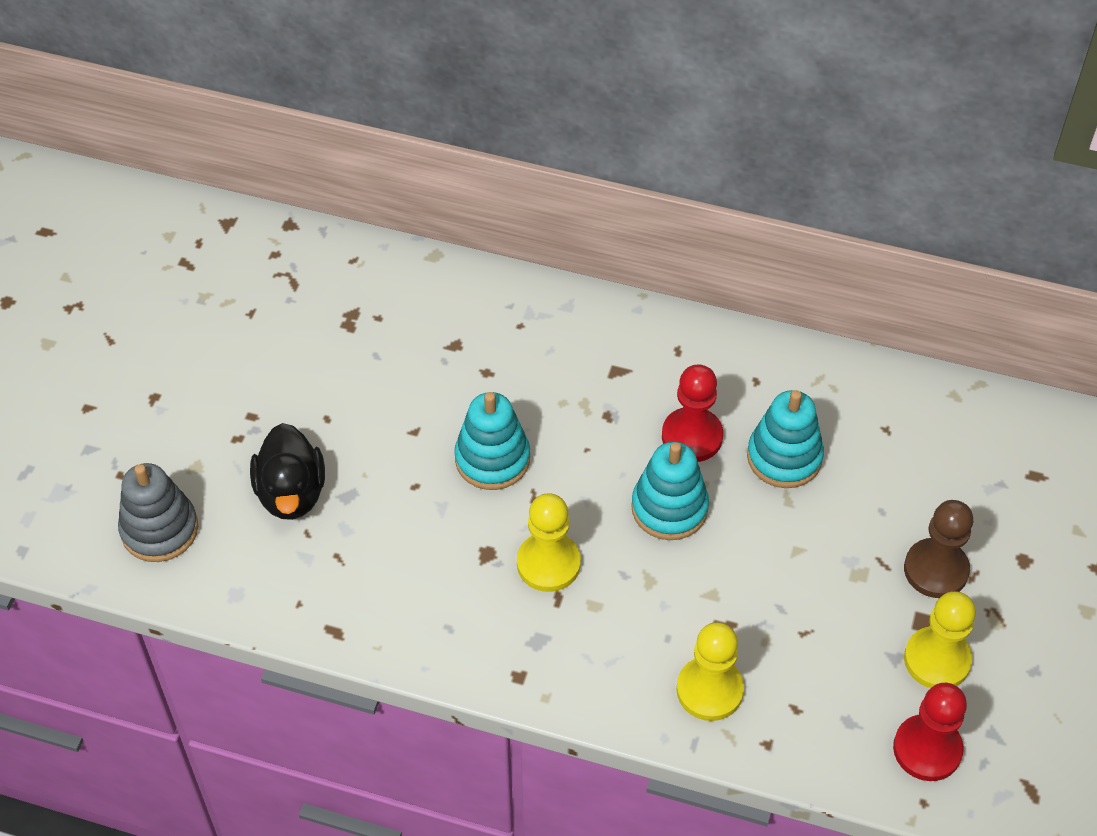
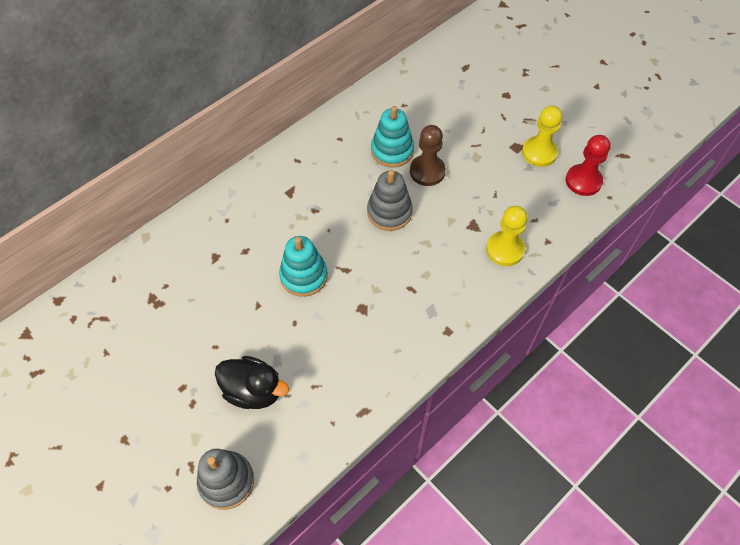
camera: 60 degrees left, 5 degrees up
yellow pawn [517,493,581,592] -> none
turquoise stacking toy [631,442,709,540] -> grey stacking toy [367,170,413,231]
red pawn [662,364,723,462] -> none
brown pawn [904,500,973,598] -> brown pawn moved to [410,125,446,186]

